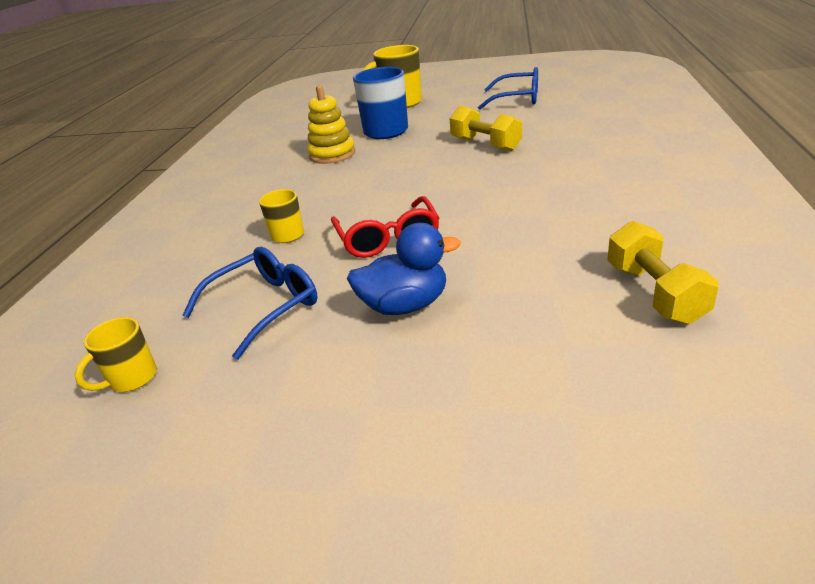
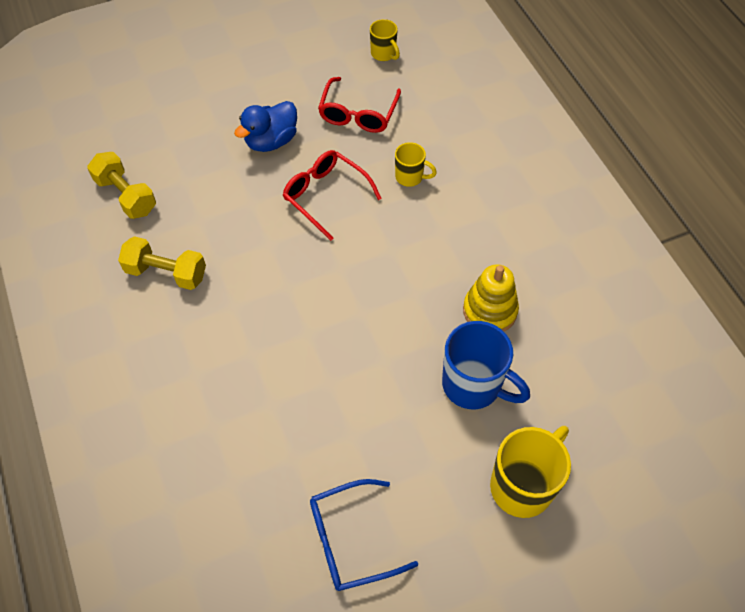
camera: 145 degrees right, 25 degrees up
yellow mug [75,317,157,392] -> yellow mug turned 135 degrees clockwise [370,19,400,61]
blue glasses [182,247,318,360] -> red glasses [318,77,401,133]
yellow dumbbell [450,106,522,151] -> yellow dumbbell moved to [118,236,206,290]

